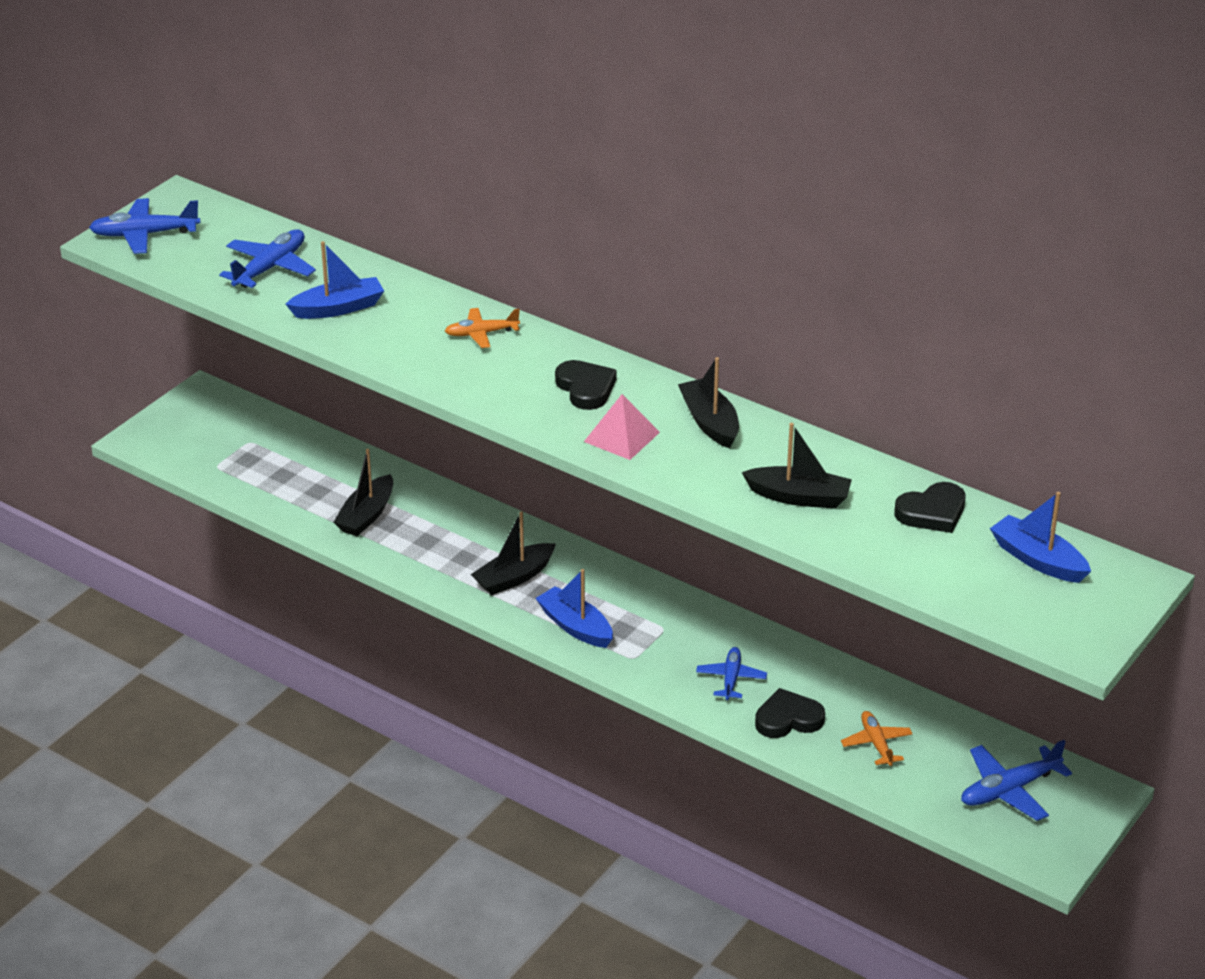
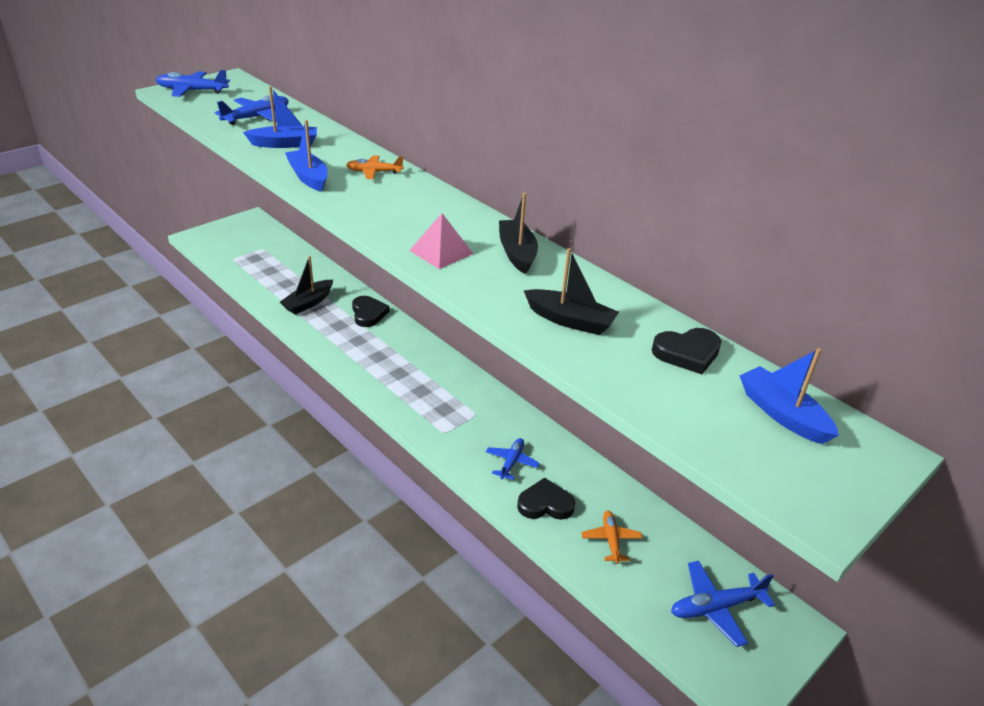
camera: 10 degrees right, 0 degrees up
black boat [471,511,556,595] -> none
blue boat [536,569,613,648] -> blue boat moved to [285,120,328,192]
black heart [555,360,616,410] -> black heart moved to [352,296,390,327]

